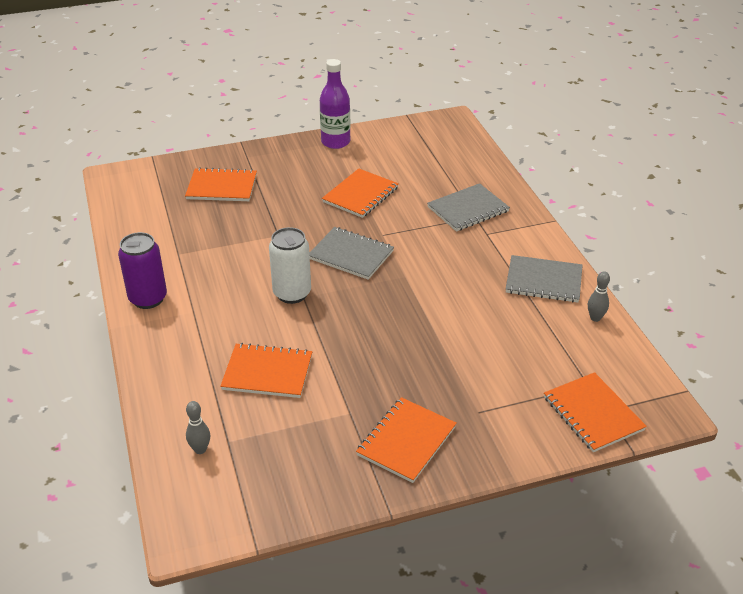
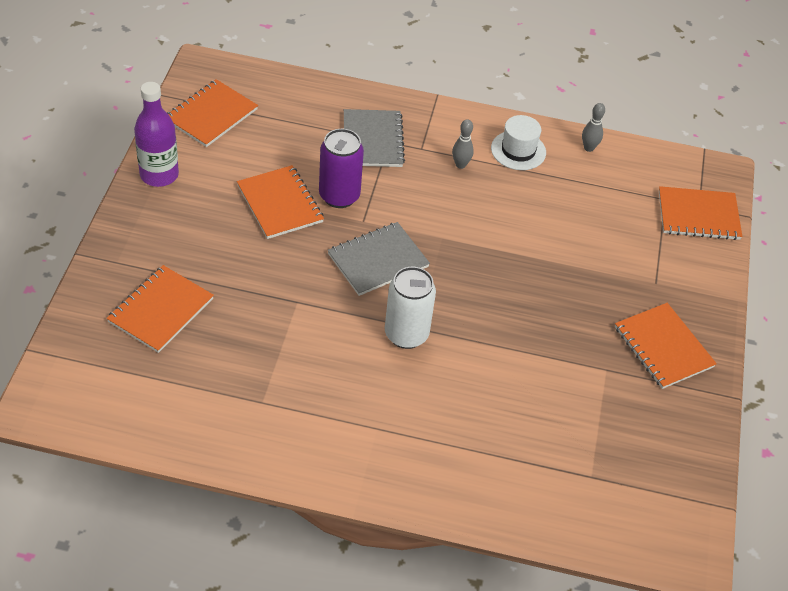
camera: 65 degrees left, 10 degrees up
purple can [118,232,167,309] -> purple can moved to [319,129,364,208]
grey bowling pin [186,401,210,454] -> grey bowling pin moved to [452,119,474,169]
orange notebook [220,343,312,398] -> orange notebook moved to [167,79,258,147]
grey notebook [506,255,583,302] -> white hat [491,115,546,170]

